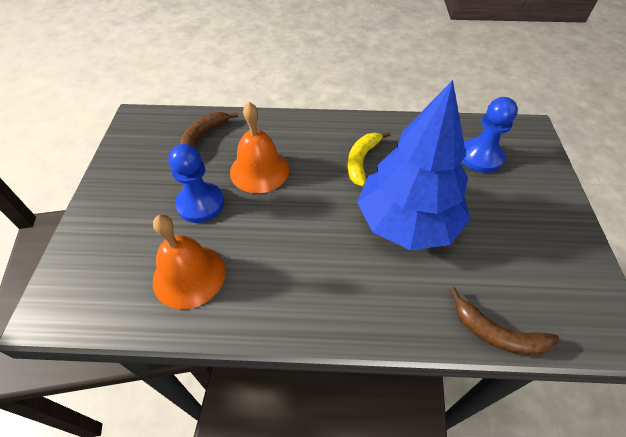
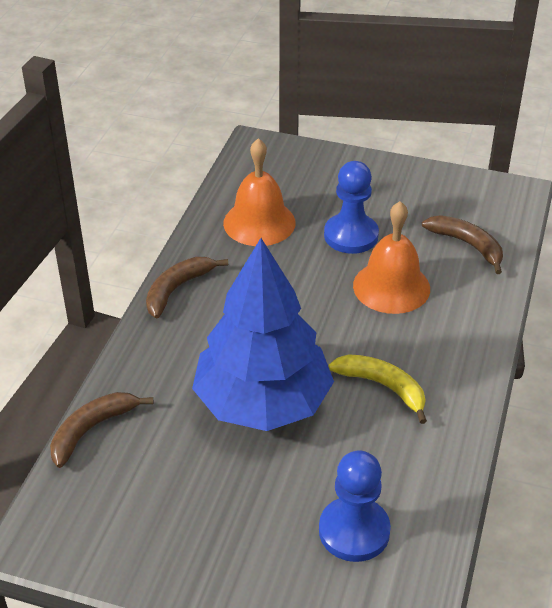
camera: 105 degrees right, 10 degrees down
none -> brown banana [146,257,228,318]

